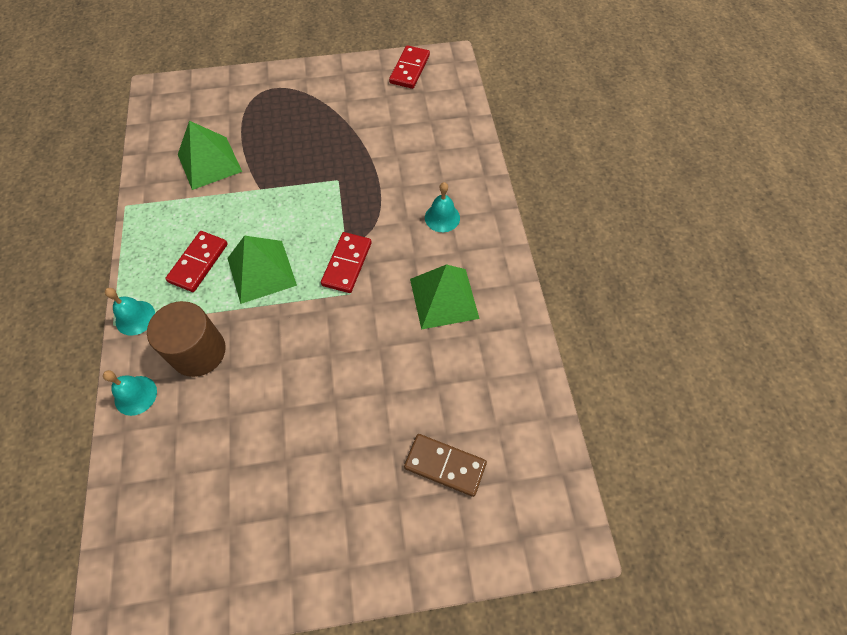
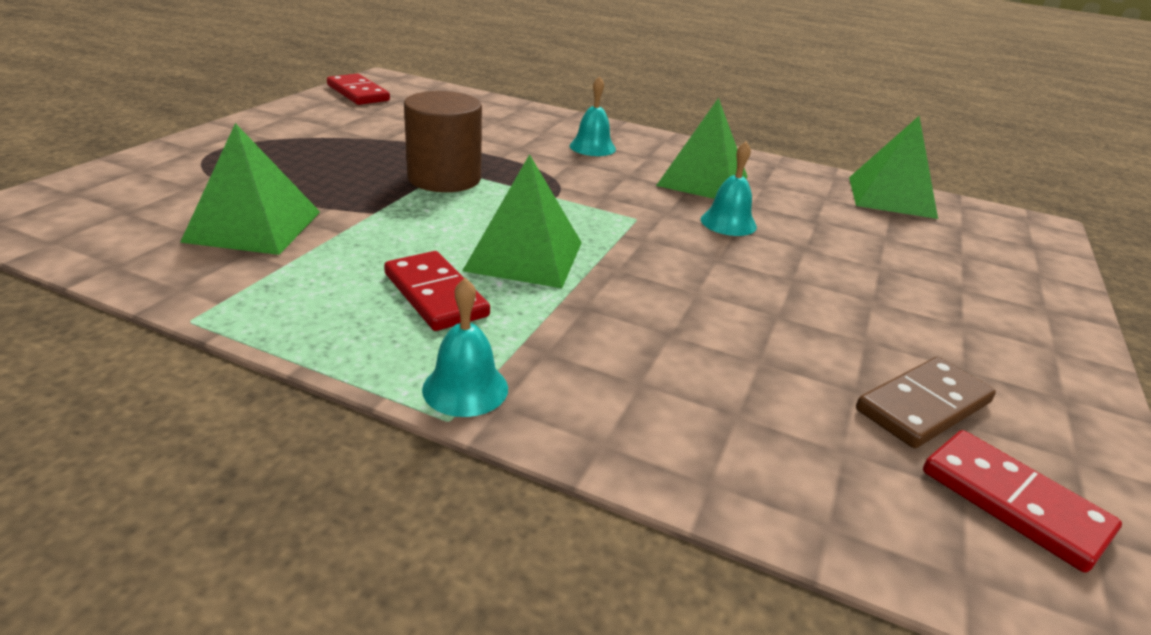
camera: 60 degrees left, 30 degrees down
turquoise bell [103,370,157,416] -> turquoise bell moved to [701,142,757,236]
brown cylinder [147,301,226,377] -> brown cylinder moved to [404,91,482,192]
red domino [321,232,372,293] -> red domino moved to [923,430,1122,573]
brown domino [404,434,487,497] -> brown domino moved to [856,357,996,448]
none -> green pyramid [849,116,938,219]

